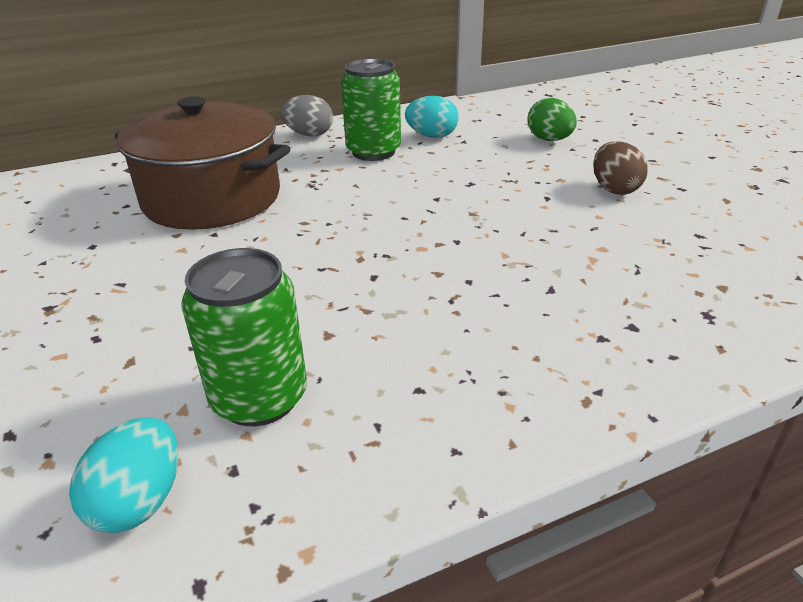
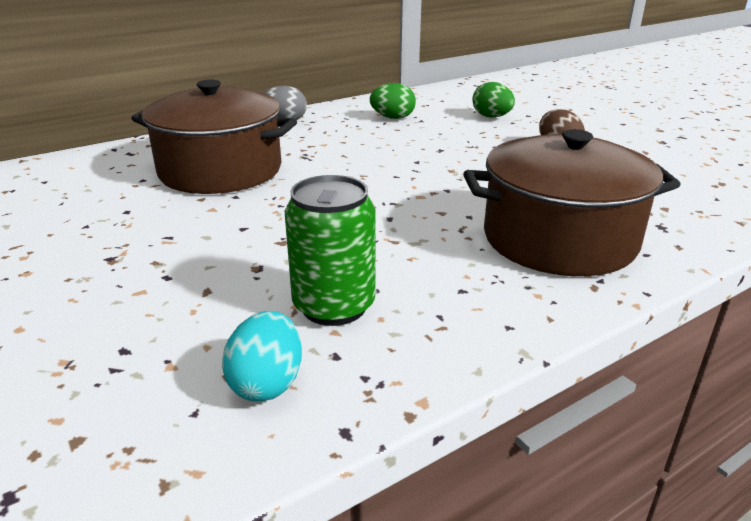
camera: 10 degrees left, 5 degrees down
green can [341,58,401,161] -> none
turquoise egg [405,96,458,138] -> green egg [370,83,416,119]
none -> brown pot [463,129,681,276]

